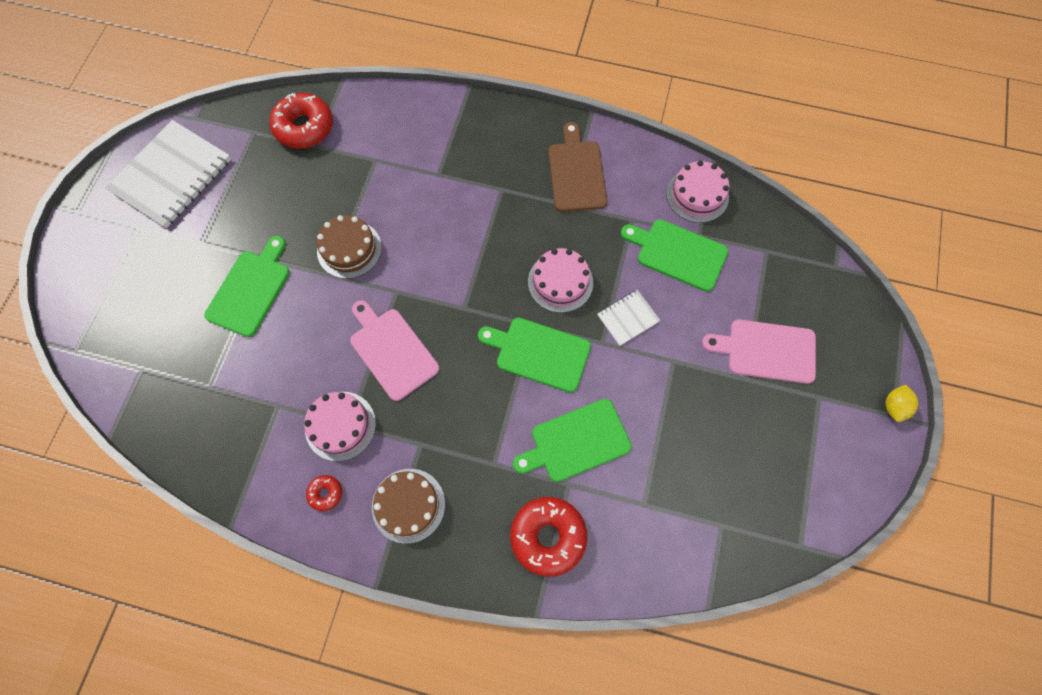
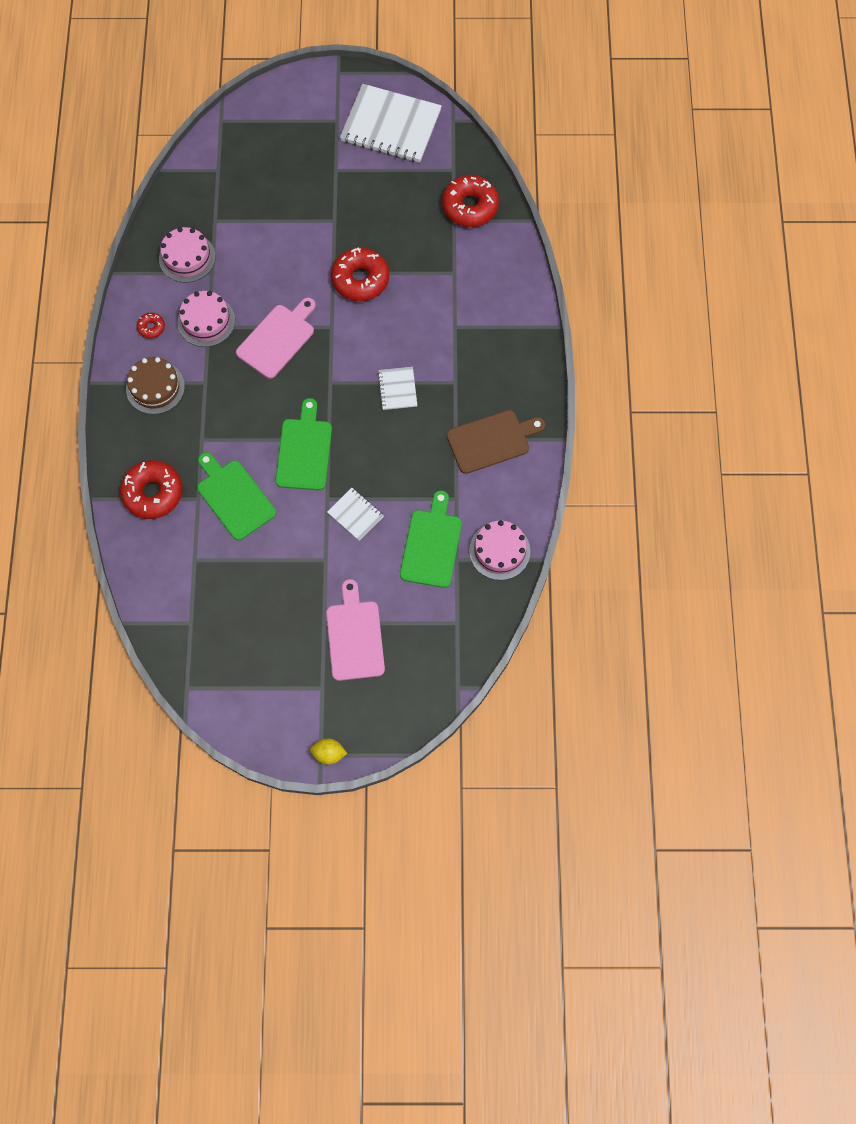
camera: 75 degrees right, 0 degrees up
green cutting board [204,236,290,337] -> none
brown cake [317,215,382,279] -> red donut [331,247,389,301]
pink cake [528,248,593,313] -> pink cake moved to [159,227,216,283]
none -> white notebook [378,367,417,410]

